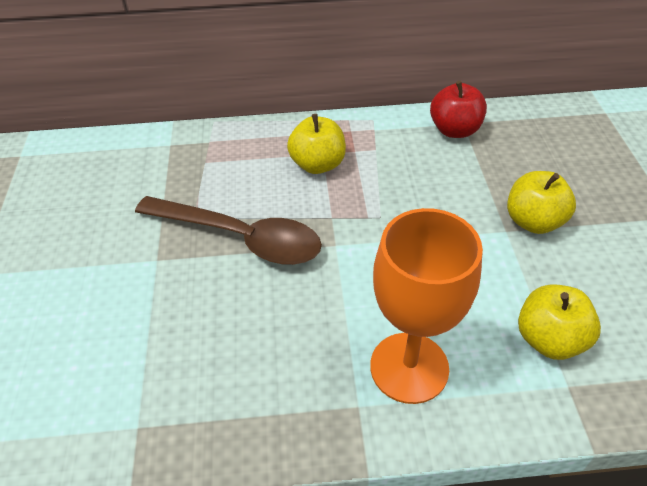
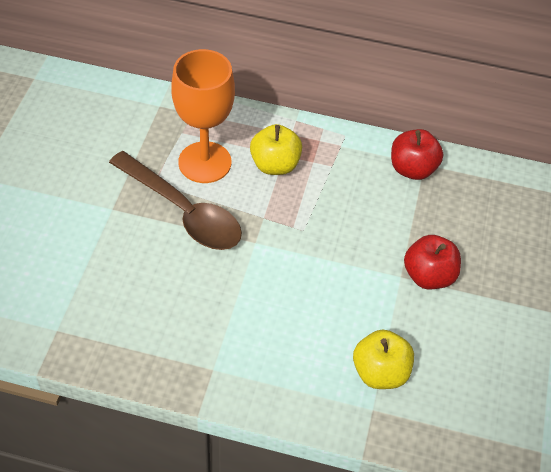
camera: 15 degrees right, 5 degrees up
orange goblet [370,208,483,404] -> orange goblet moved to [171,49,235,183]
yellow apple [507,171,576,234] -> red apple [404,235,461,289]

